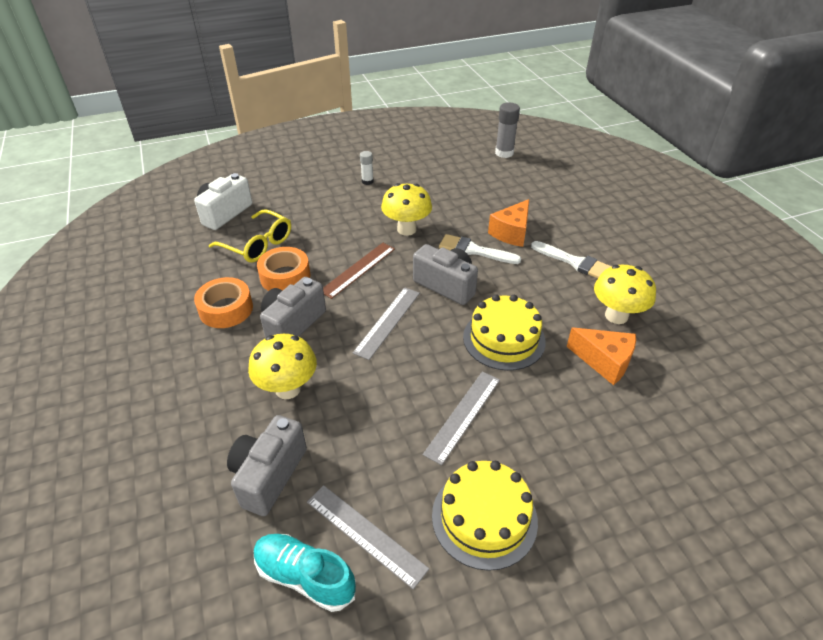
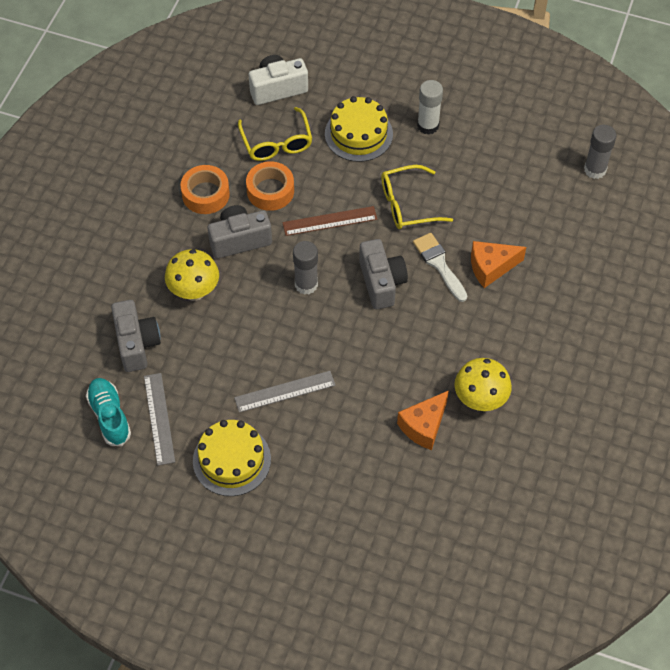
camera: 40 degrees right, 15 degrees up
grey camera [227,415,307,516] -> grey camera turned 105 degrees clockwise [111,300,161,372]
grey ruler [353,287,420,360] -> grey glue stick [293,241,318,295]
white glue stick [360,151,374,185] -> white glue stick [417,80,443,135], size x1.67
yellow mushroom [381,183,432,236] -> yellow glasses [381,165,453,229]
yellow cake [463,294,546,371] -> yellow cake moved to [325,96,393,162]
white brush [531,241,612,278] -> none
orange cheese [566,327,636,385] -> orange cheese turned 60 degrees clockwise [397,390,449,450]

